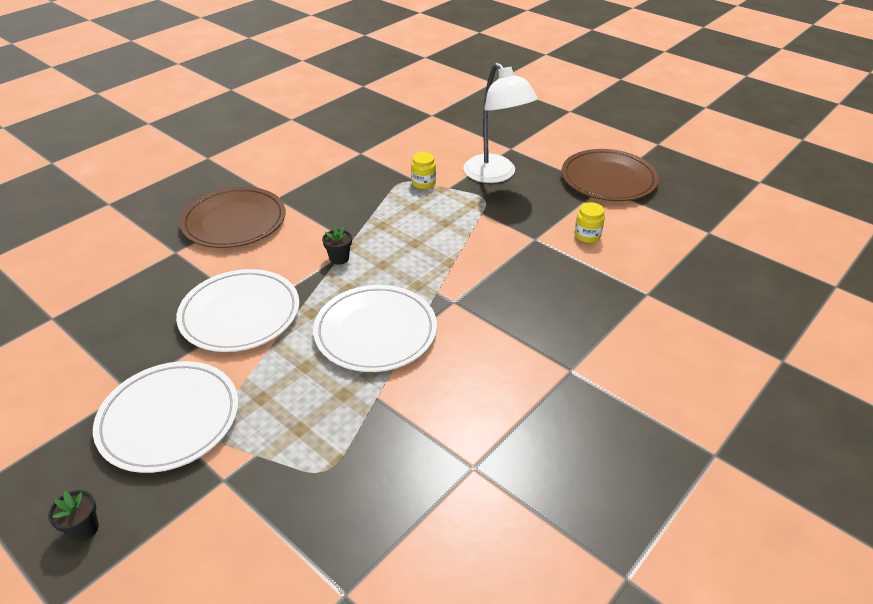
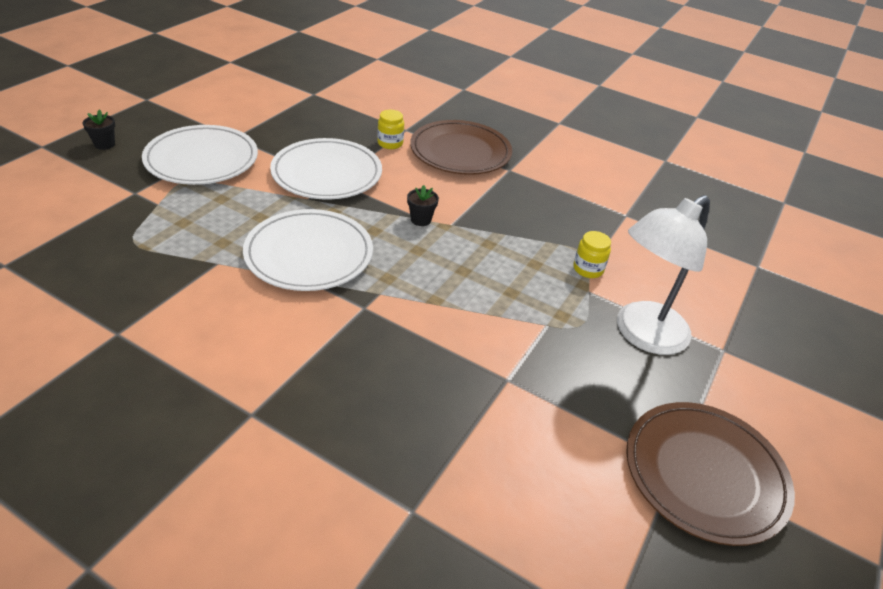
camera: 75 degrees right, 0 degrees up
yellow jar [574,202,605,243] -> yellow jar moved to [377,110,404,149]

